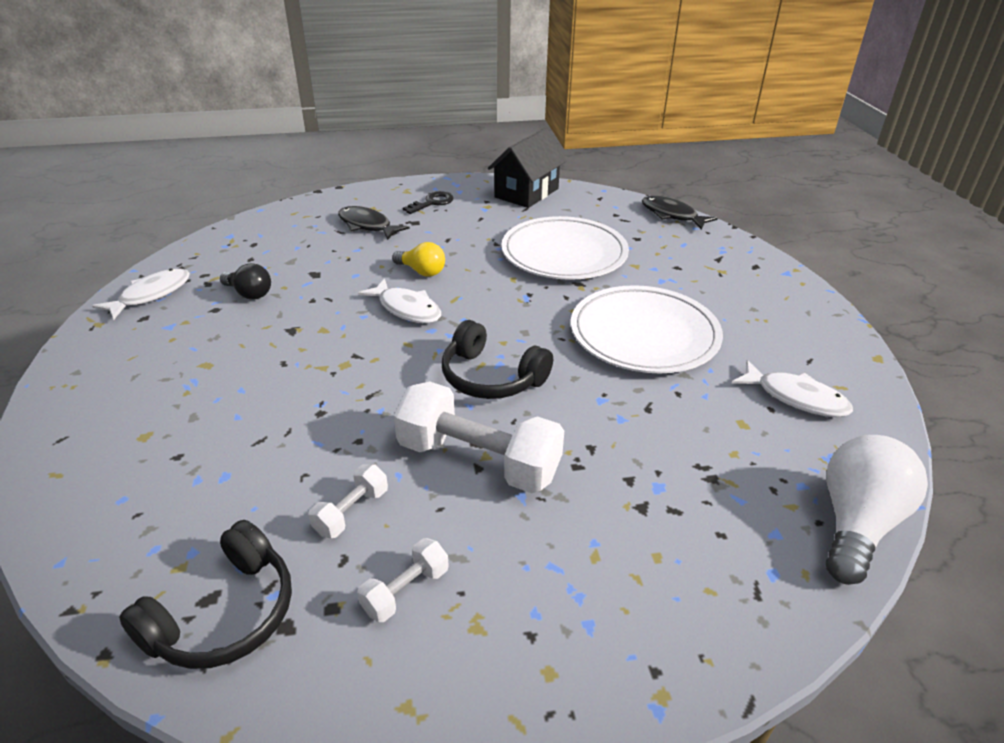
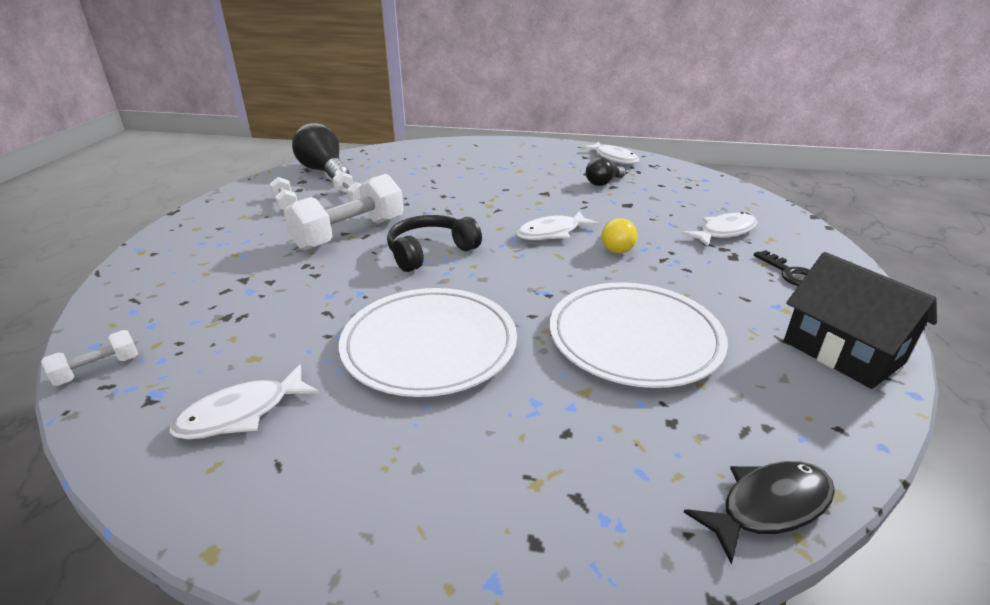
camera: 110 degrees right, 5 degrees down
black headphones [119,520,292,669] -> black light bulb [292,123,349,180]
black fish [338,206,410,240] -> white fish [681,212,757,247]
yellow light bulb [392,242,445,277] -> yellow light bulb turned 45 degrees counterclockwise [602,218,637,253]
white light bulb [826,435,928,585] -> white dumbbell [41,330,138,386]

